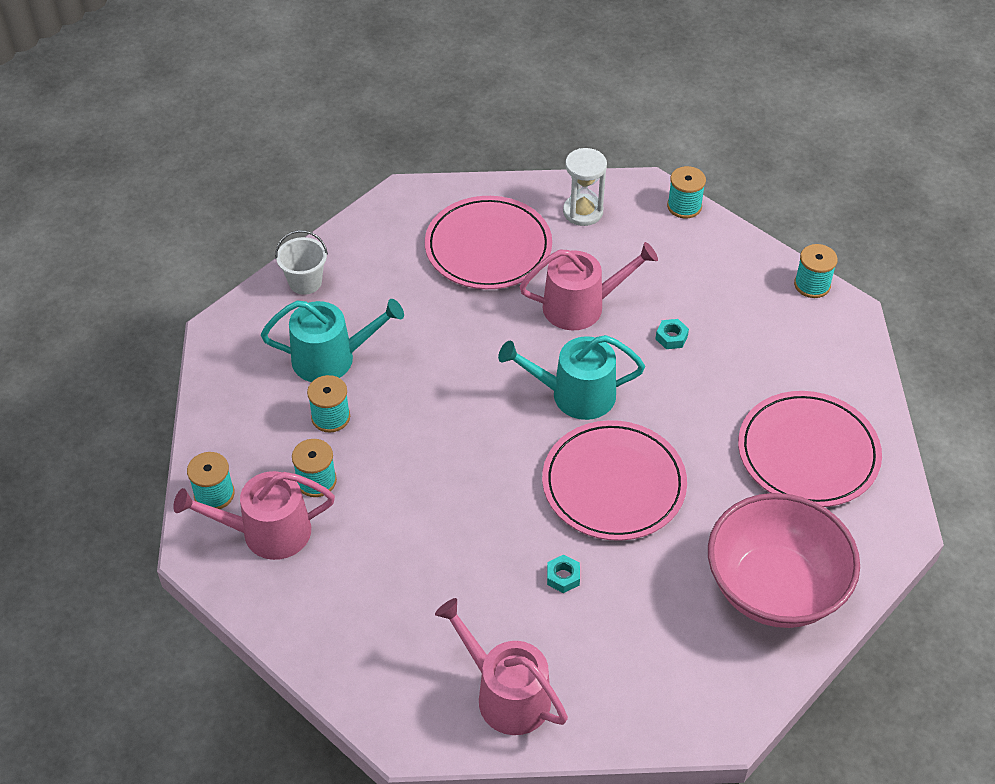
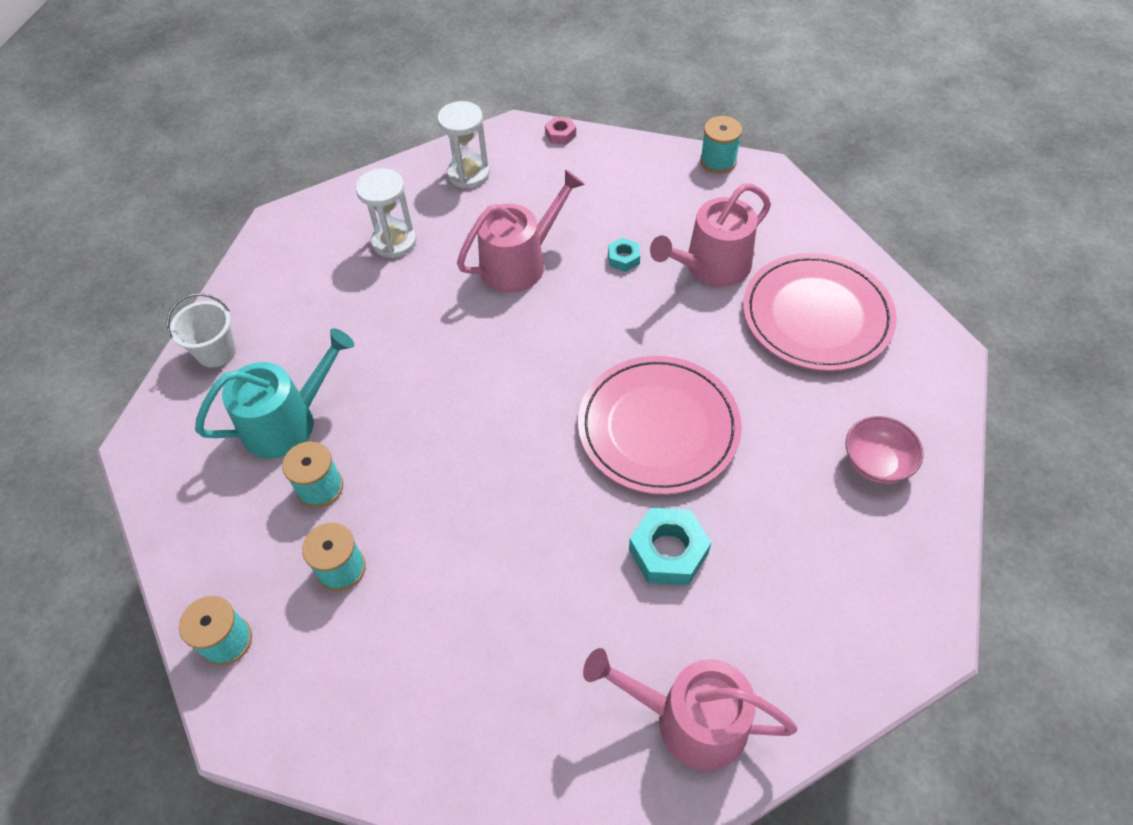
camera: 25 degrees left, 5 degrees up
pink watering can [173,471,335,560] -> pink watering can moved to [650,184,771,287]
pink plate [425,196,552,289] -> white hourglass [356,168,416,258]
turquoise watering can [498,335,645,420] -> none
turquoise nut [547,555,580,593] -> turquoise nut [629,508,711,585], size x1.83
turquoise spool [667,166,706,218] -> pink nut [545,117,576,145]
pink bowl [708,493,860,628] -> pink bowl [846,416,924,484], size x0.46

